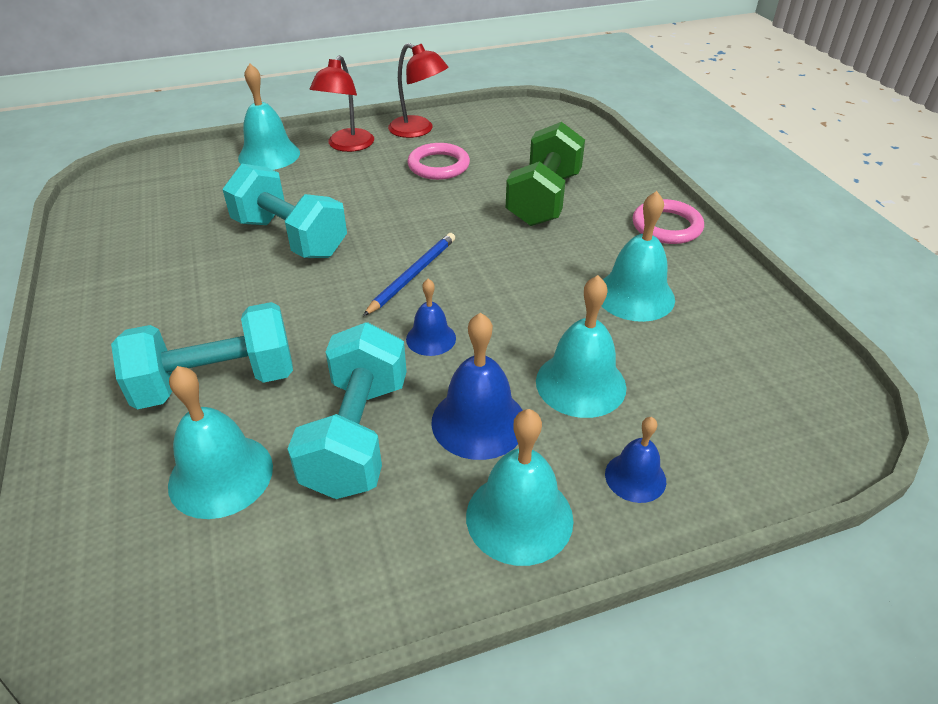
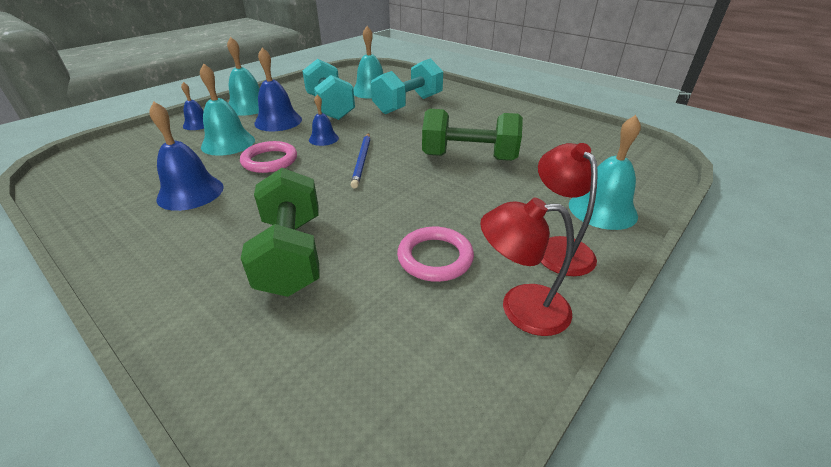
camera: 150 degrees right, 5 degrees down
turquoise dumbbell [222,164,347,258] -> green dumbbell [422,109,523,161]
turquoise bell [602,191,675,322] -> blue bell [149,102,224,211]
pink ring [633,199,704,244] -> pink ring moved to [240,141,297,173]

